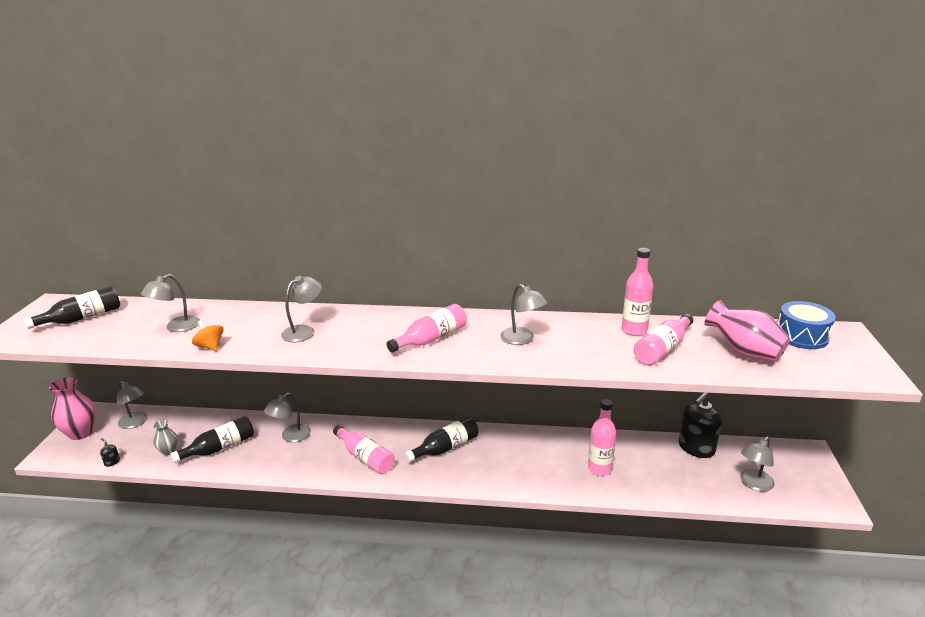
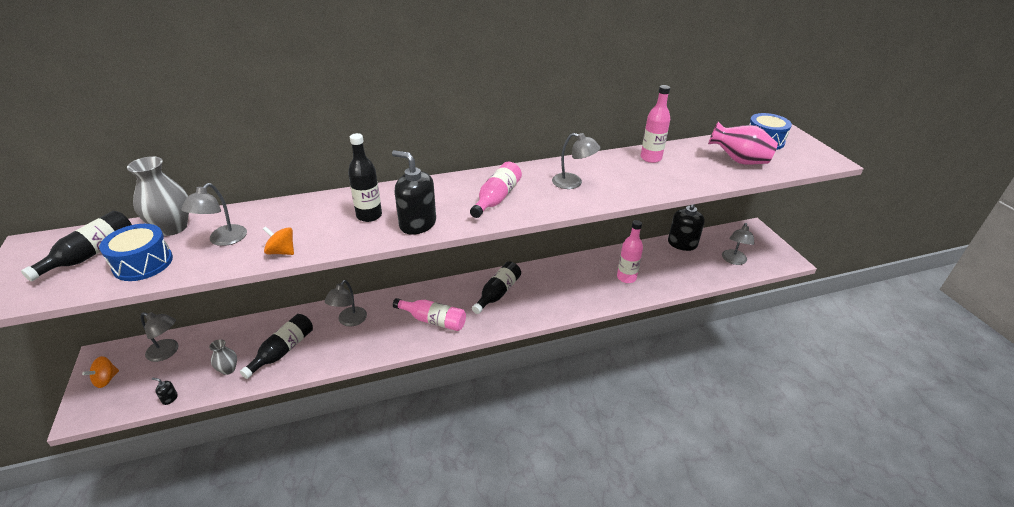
camera: 25 degrees left, 10 degrees up
pink vase [49,377,96,440] -> orange spinning top [82,356,119,388]
grey lamp [281,276,322,342] -> black bottle [348,133,382,222]
pink bottle [634,314,693,365] -> none
none -> blue drum [99,224,173,281]
none -> grey vase [127,156,189,236]
none -> black soap dispenser [392,150,436,235]

